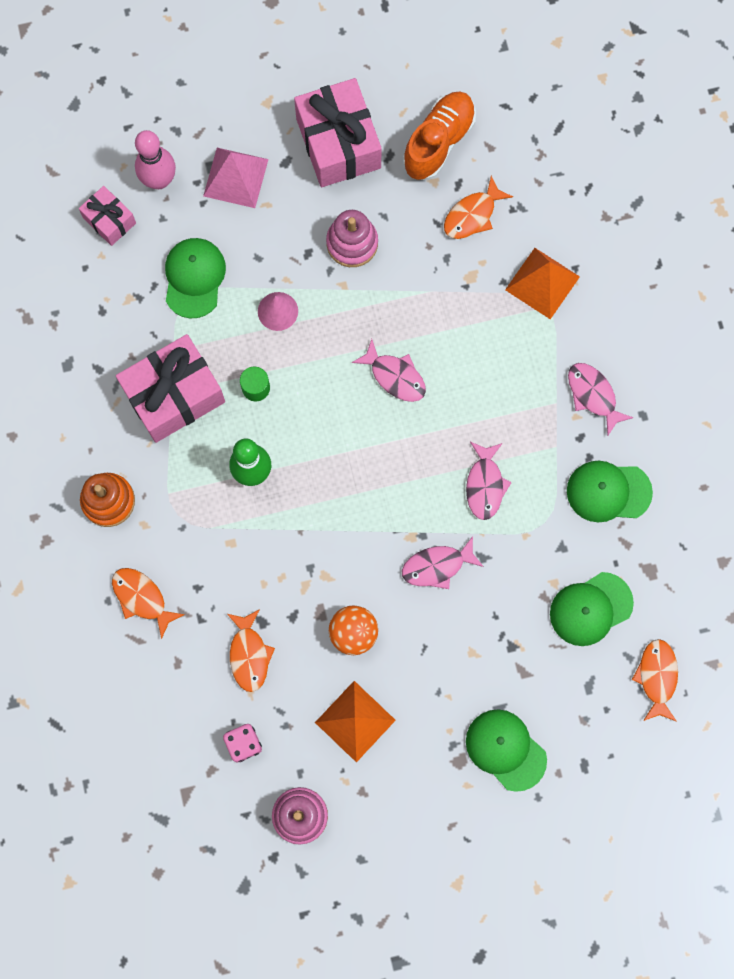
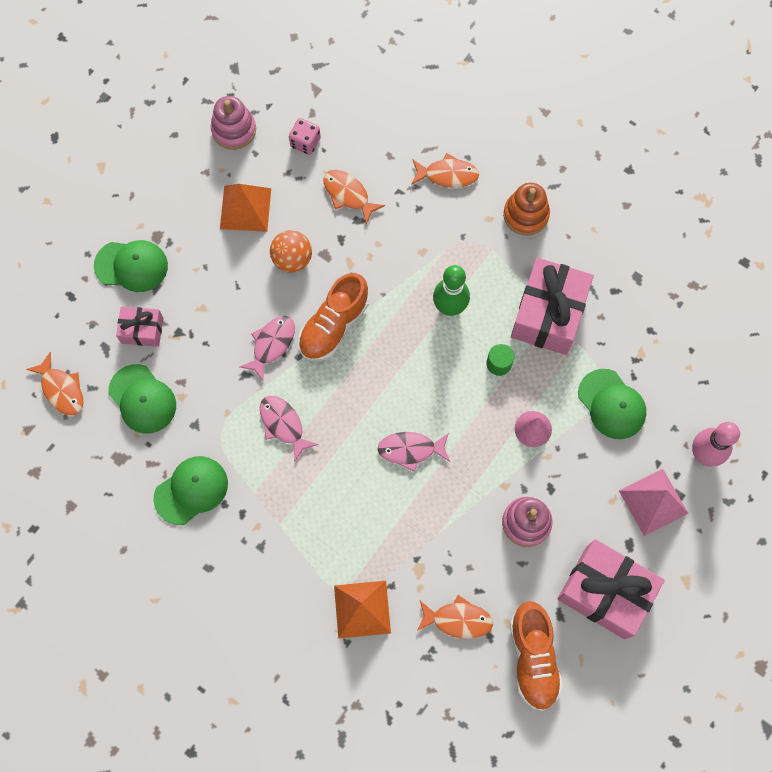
camera: 140 degrees right, 5 degrees down
pink gift [79,186,136,246] -> pink gift moved to [116,306,163,347]
orange fish [444,176,513,239] -> orange fish turned 90 degrees clockwise [417,595,493,639]
green cap [550,572,634,646] -> green cap turned 120 degrees clockwise [109,364,176,434]
pink fish [568,363,634,435] -> none
none -> orange shoe [298,273,369,361]

